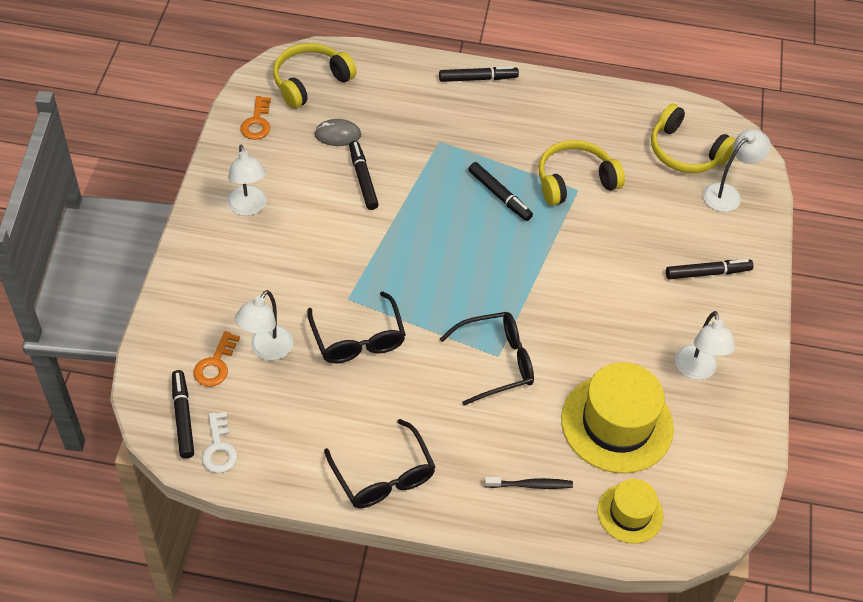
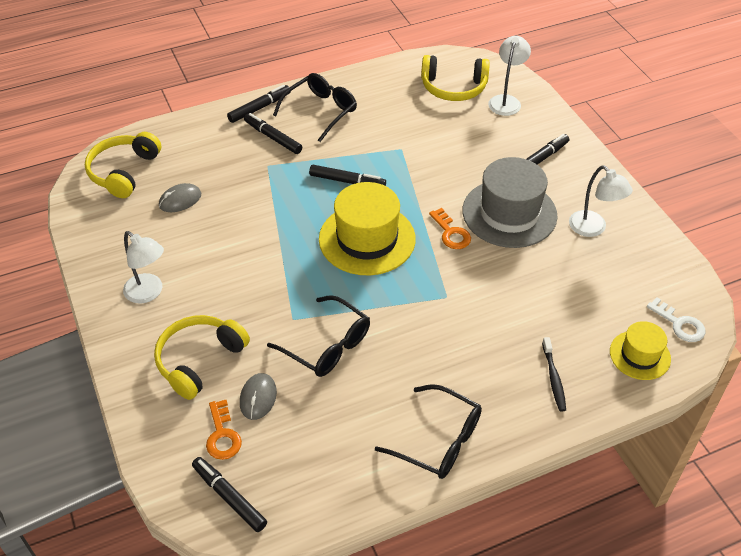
camera: 30 degrees left, 5 degrees down
white key [202,412,238,473] -> white key moved to [647,297,705,342]
white lamp [235,290,293,361] -> grey mouse [240,373,277,420]
orange key [240,96,271,140] -> orange key moved to [429,208,471,249]
black marker [349,141,379,210] -> black marker moved to [244,113,302,154]
black glasses [440,312,534,406] -> black glasses moved to [273,73,357,142]
black toothbrush [484,477,573,489] -> black toothbrush turned 120 degrees clockwise [542,337,566,412]
yellow headphones [539,140,625,206] -> yellow headphones moved to [154,315,250,400]
yellow hat [561,362,674,473] -> yellow hat moved to [319,182,416,275]
none -> grey hat [463,157,558,248]

